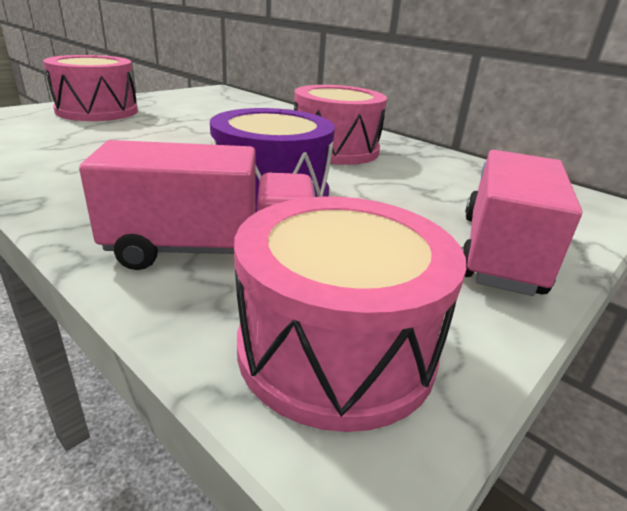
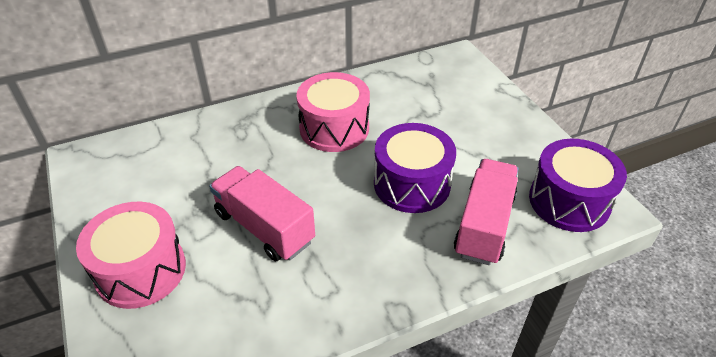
camera: 65 degrees left, 15 degrees up
pink drum [234,197,466,432] -> purple drum [529,139,627,232]
pink truck [462,150,582,296] -> pink truck moved to [209,166,315,261]

